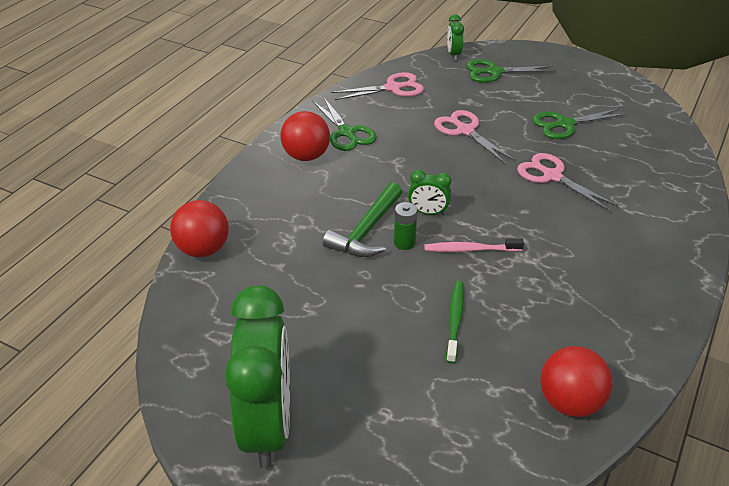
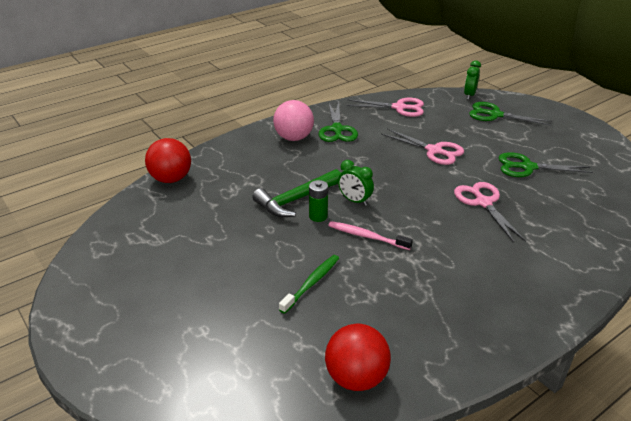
camera: 25 degrees right, 5 degrees down
green clock [225,285,290,468] -> none
red ball [280,111,330,161] -> pink ball [273,100,314,141]
pink scissors [434,110,516,164] -> pink scissors turned 135 degrees clockwise [381,129,464,165]

